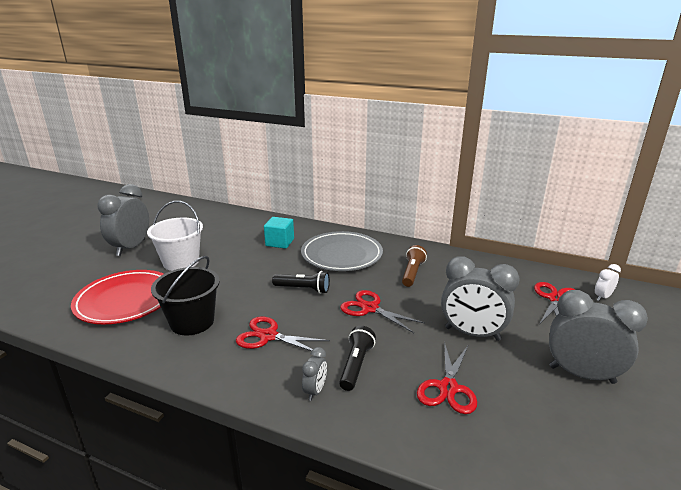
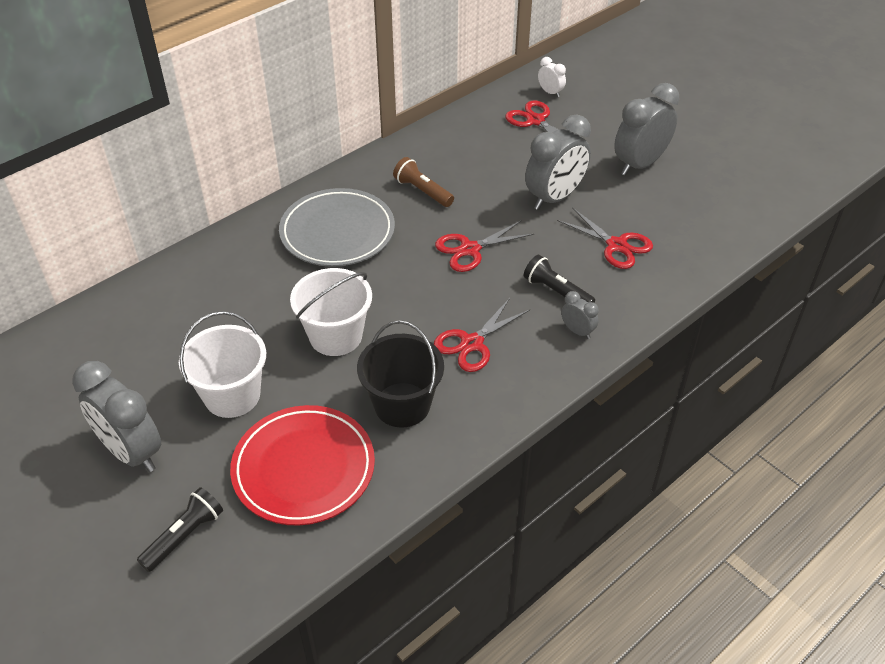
camera: 65 degrees left, 20 degrees up
turquoise cube [264,217,294,249] -> none
black flashlight [272,271,330,294] -> black flashlight moved to [137,487,223,572]
white clock [595,264,621,301] -> white clock turned 150 degrees clockwise [538,57,566,97]
none -> white bucket [290,268,372,356]

